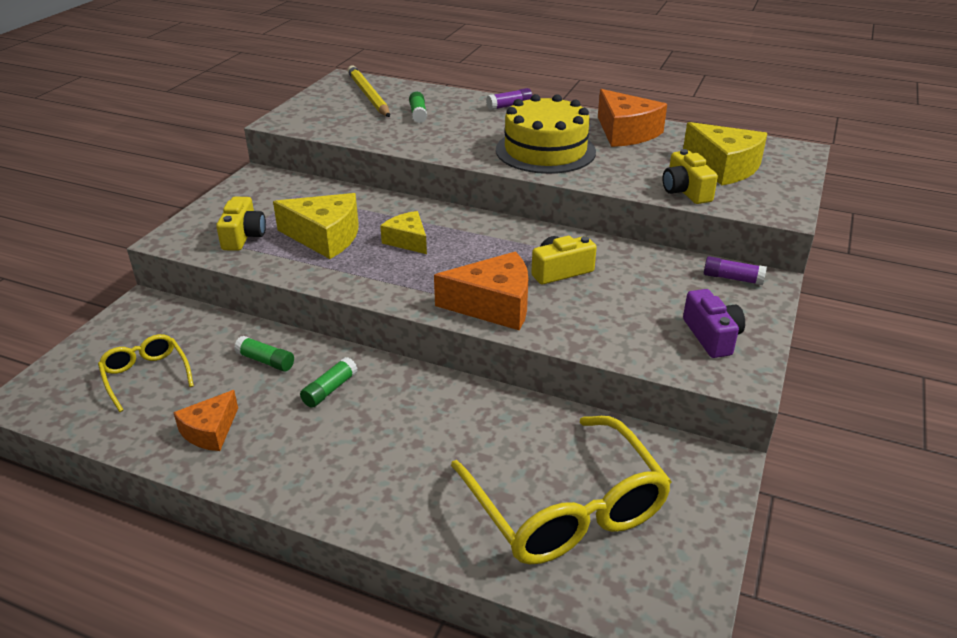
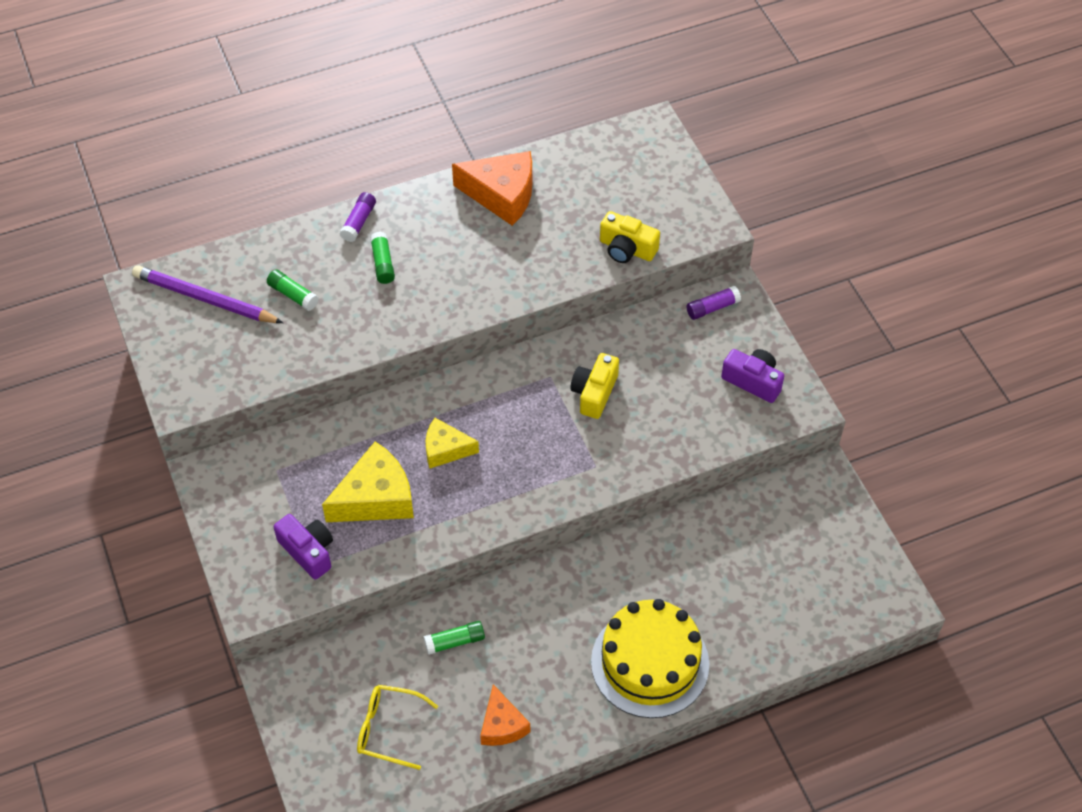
camera: 45 degrees left, 20 degrees up
yellow camera [216,197,266,251] -> purple camera [274,514,333,580]
green glue stick [300,357,358,408] -> green glue stick moved to [370,232,395,284]
yellow pencil [347,65,390,117] -> purple pencil [132,265,283,323]
orange cheese [434,251,528,330] -> none
yellow glasses [451,416,672,564] -> none
yellow cake [496,94,596,174] -> yellow cake moved to [591,599,709,718]
yellow cheese [683,122,768,186] -> none

